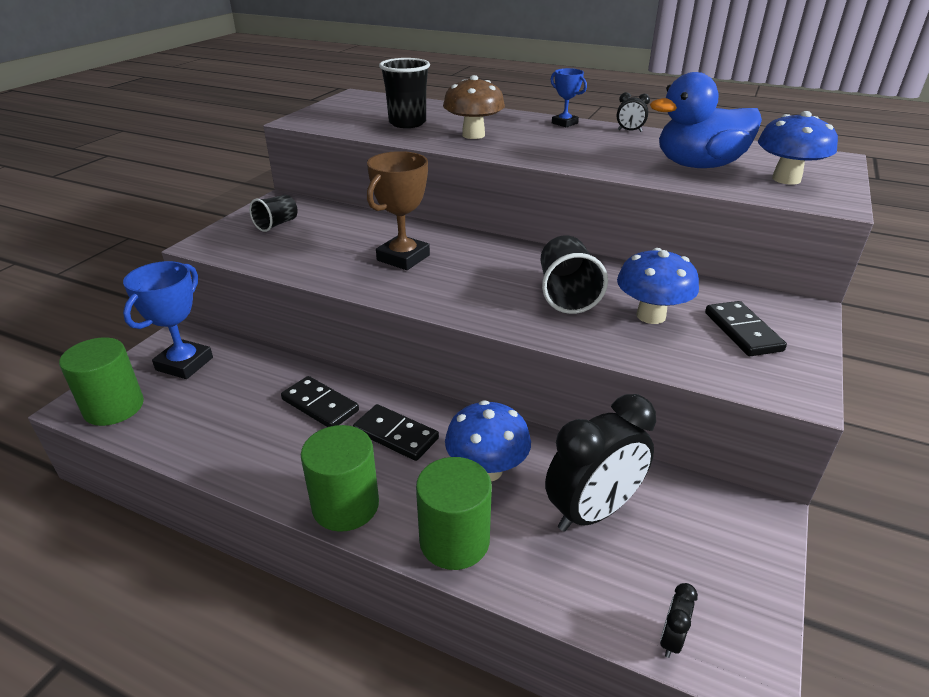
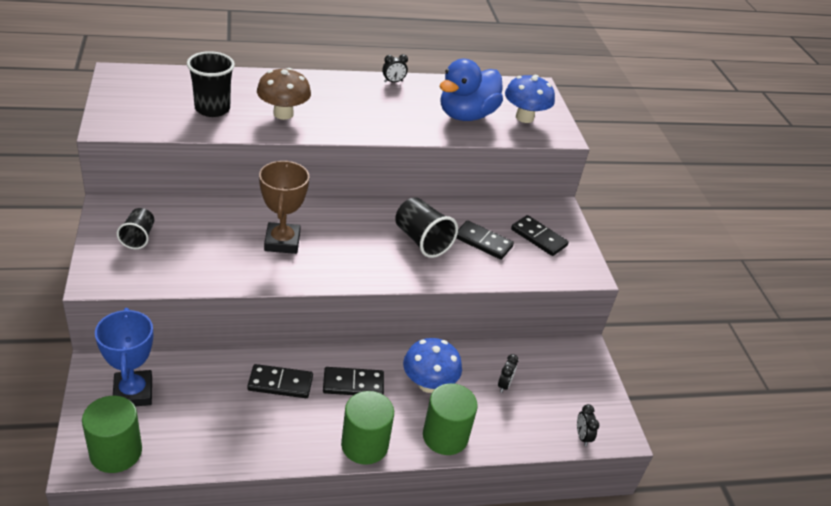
camera: 40 degrees left, 5 degrees up
black clock [545,394,656,532] -> black clock [498,354,519,393], size x0.41
blue trophy [550,68,587,127] -> none
blue mushroom [617,248,699,324] -> black domino [456,220,514,260]

